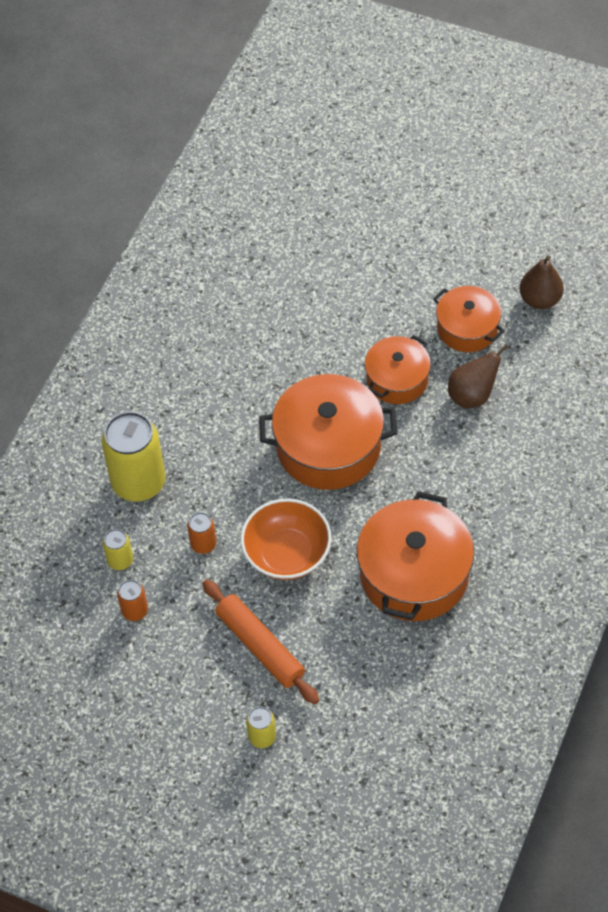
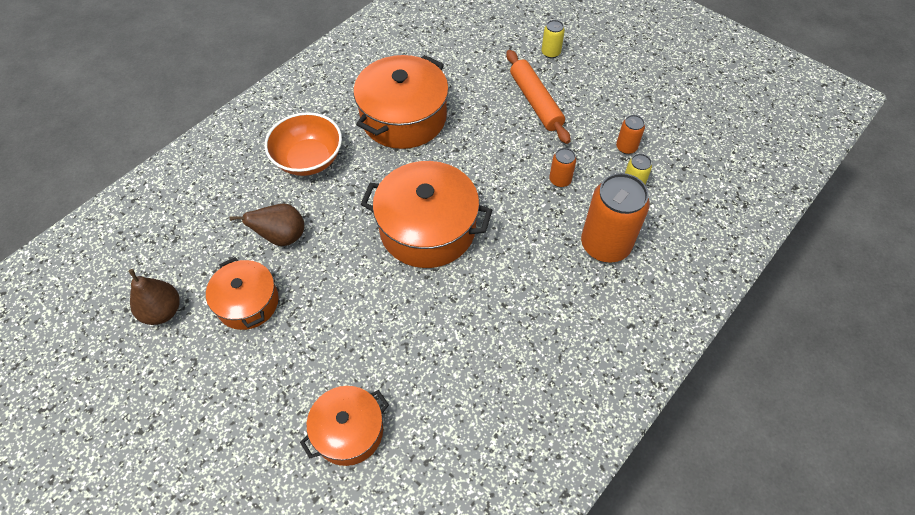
camera: 165 degrees left, 0 degrees up
yellow can [101,412,166,502] -> orange can [581,173,650,262]
orange bowl [241,499,331,580] -> orange bowl moved to [264,112,342,176]
orange pot [365,335,431,404] -> orange pot moved to [300,386,389,466]

